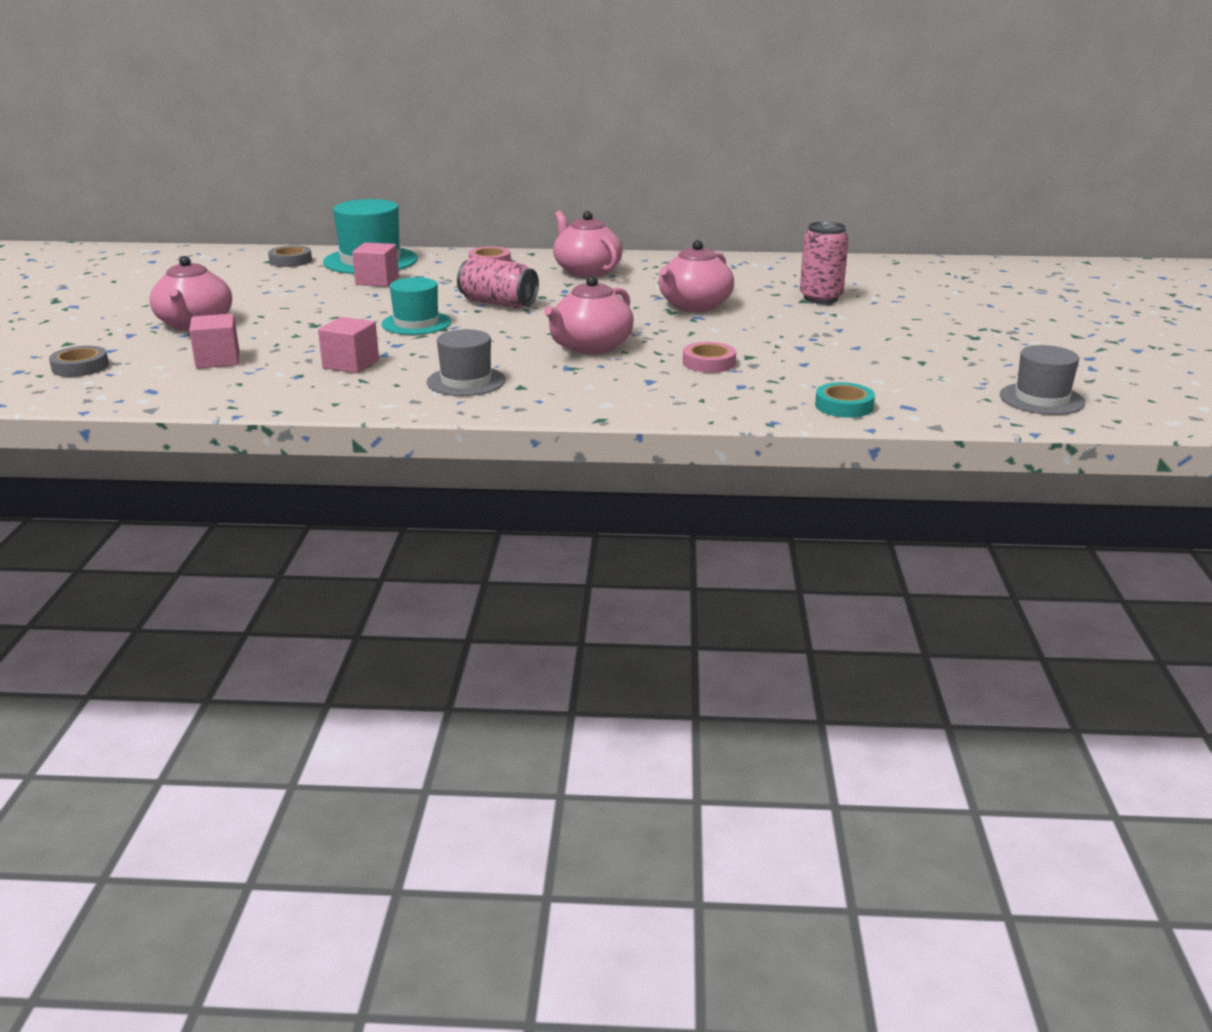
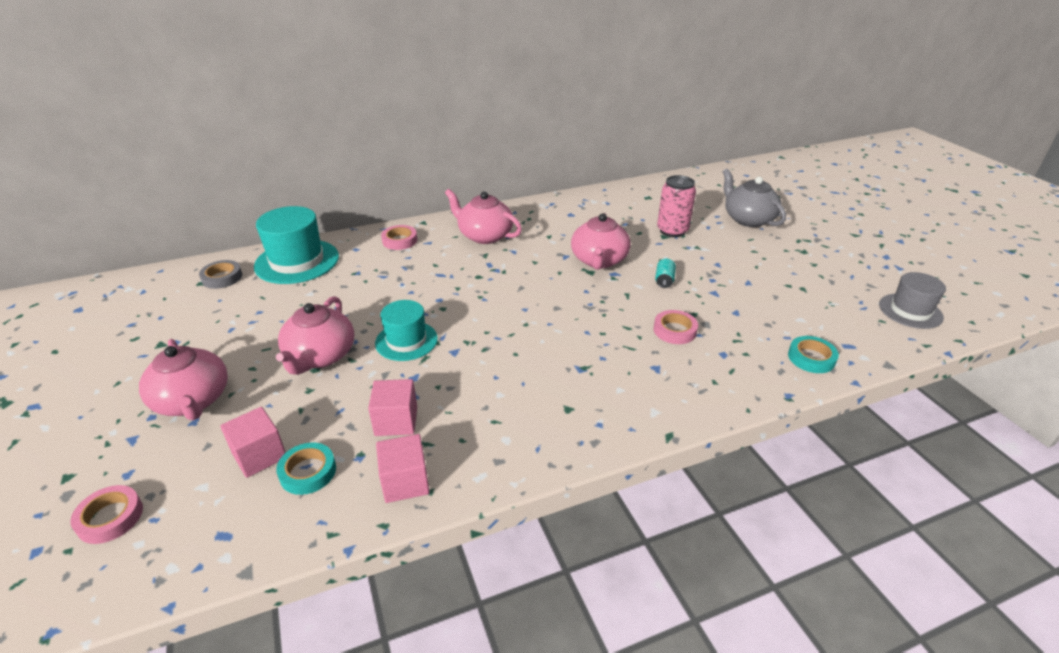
camera: 25 degrees left, 10 degrees up
grey tape [49,346,109,377] -> pink tape [70,485,143,544]
pink cube [352,242,399,287] -> pink cube moved to [376,434,430,503]
grey hat [427,329,506,396] -> none
pink can [457,256,539,308] -> none
pink teapot [544,276,634,354] -> pink teapot moved to [276,296,354,375]
none -> turquoise tape [276,442,336,495]
none -> turquoise can [655,259,676,288]
none -> grey teapot [723,169,786,227]

